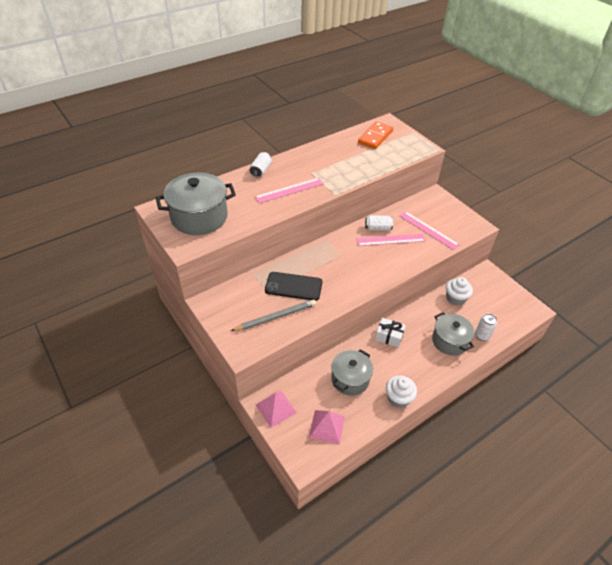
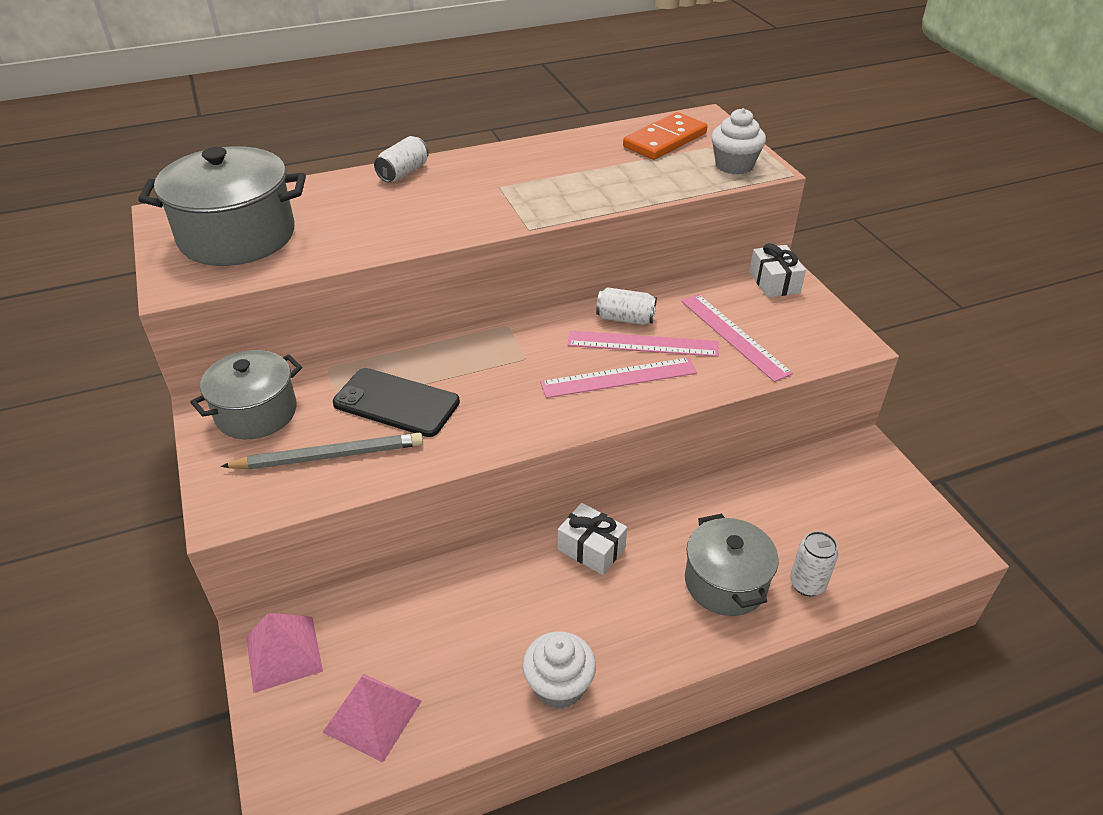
camera: 15 degrees right, 5 degrees down
pink ruler [255,178,324,204] -> pink ruler moved to [540,357,697,398]
grey pot [331,349,373,396] -> grey pot moved to [190,350,302,439]
white cupcake [446,277,473,306] -> white cupcake moved to [711,108,766,175]
none -> white gift [749,243,806,298]

